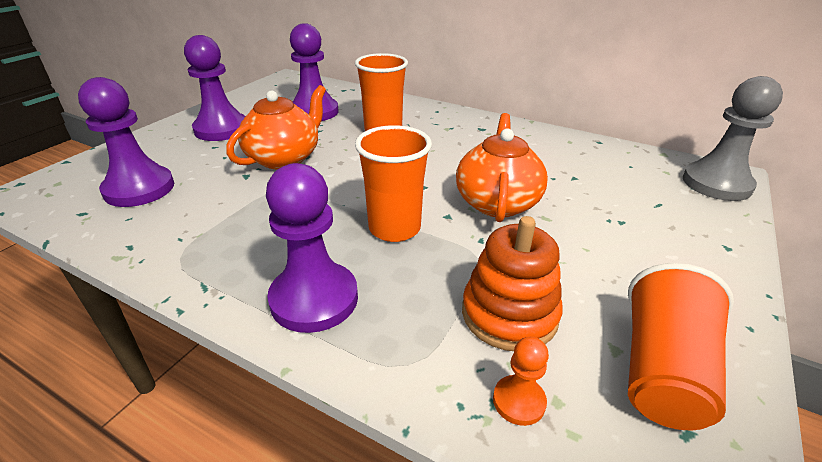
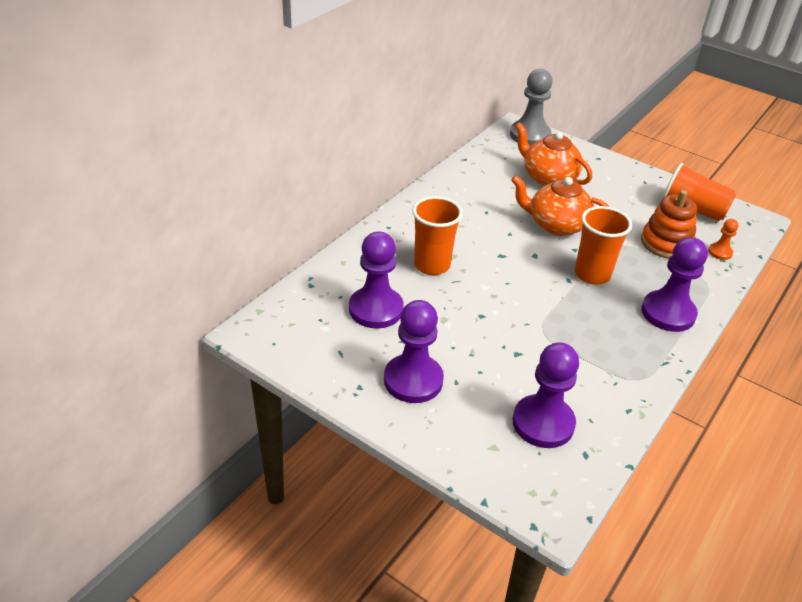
camera: 85 degrees left, 5 degrees up
orange teapot [226,85,326,169] -> orange teapot moved to [515,122,592,186]

